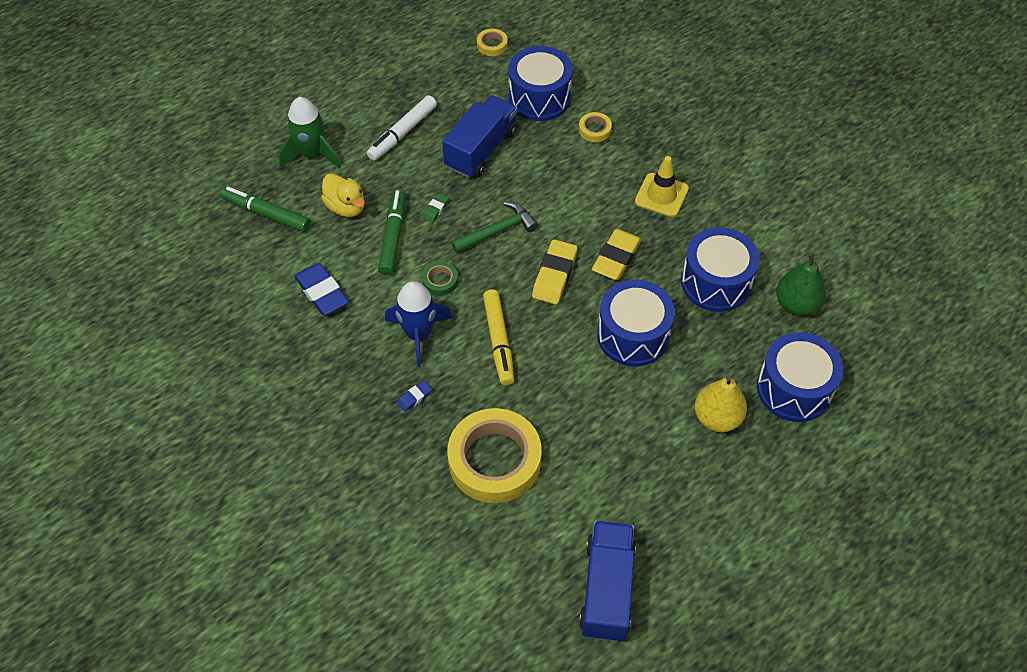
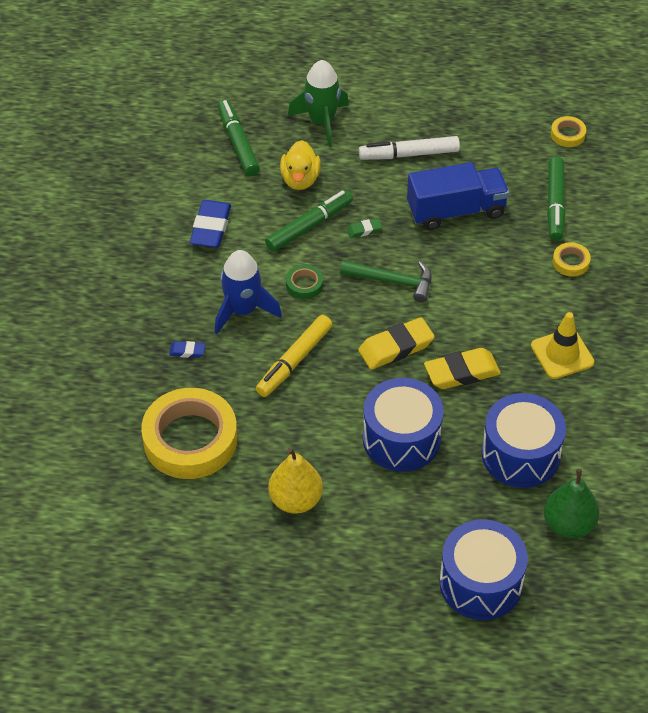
camera: 45 degrees right, 5 degrees down
blue drum [508,46,572,121] -> green marker [547,157,565,241]
blue truck [579,520,636,642] -> none
yellow pear [694,376,747,432] -> yellow pear moved to [268,448,323,514]

